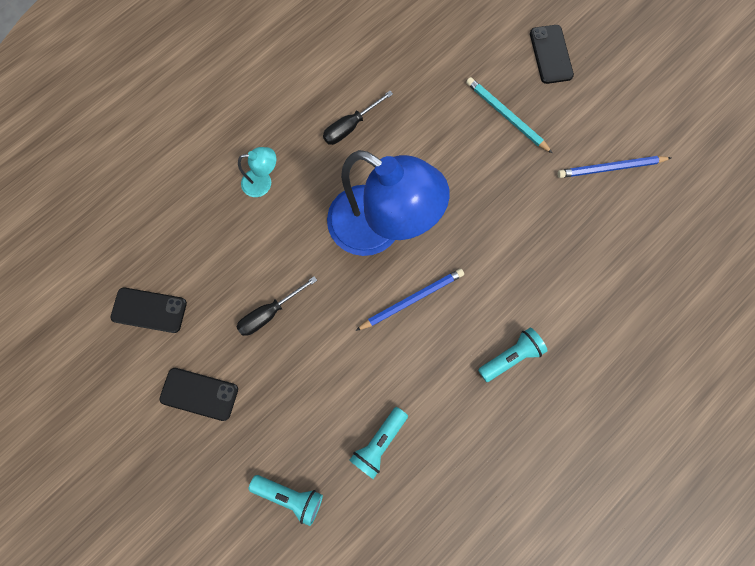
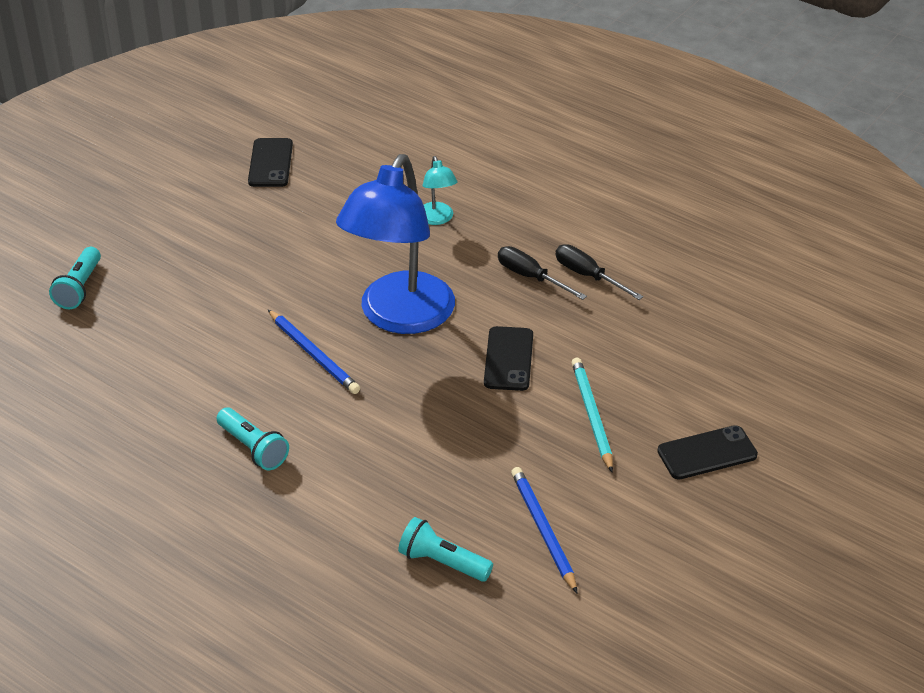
camera: 80 degrees right, 35 degrees down
black phone [159,368,238,421] -> black phone moved to [484,326,533,391]
black screwdriver [237,276,317,336] -> black screwdriver moved to [556,244,643,300]
turquoise flashlight [349,407,408,479] -> turquoise flashlight moved to [398,517,493,582]
turquoise pencil [466,77,552,153] -> turquoise pencil turned 45 degrees counterclockwise [571,358,613,472]

